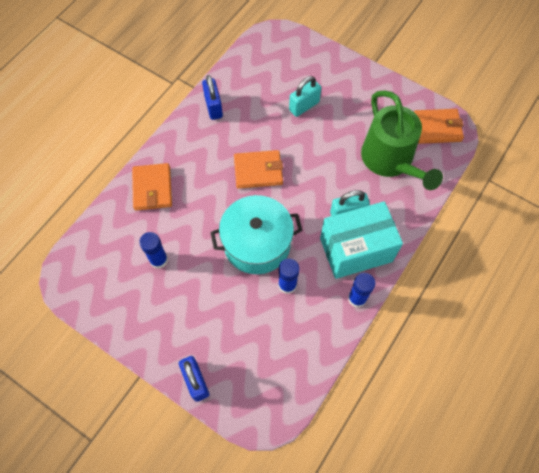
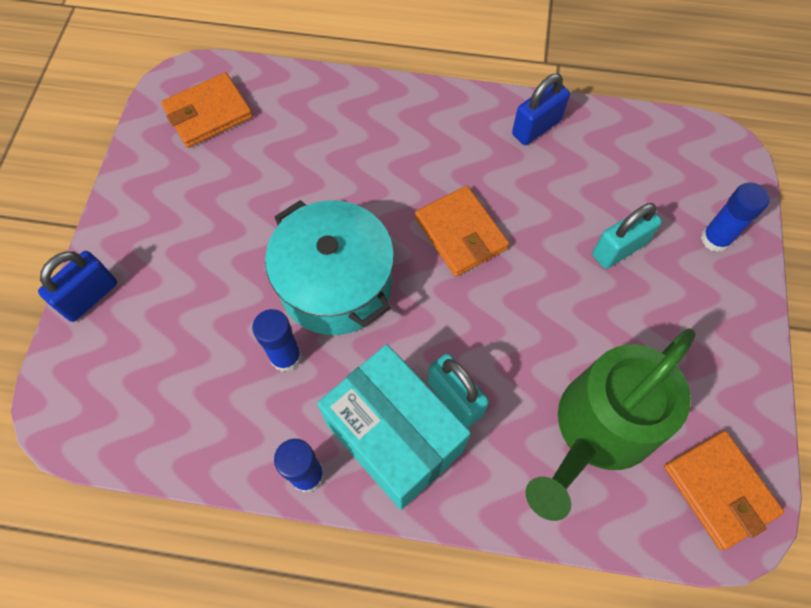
camera: 65 degrees right, 0 degrees up
orange wallet [132,163,172,211] -> orange wallet moved to [161,72,253,148]
blue glue stick [139,232,168,269] -> blue glue stick moved to [701,182,770,252]
turquoise padlock [289,76,321,117] -> turquoise padlock turned 60 degrees counterclockwise [592,203,662,269]

